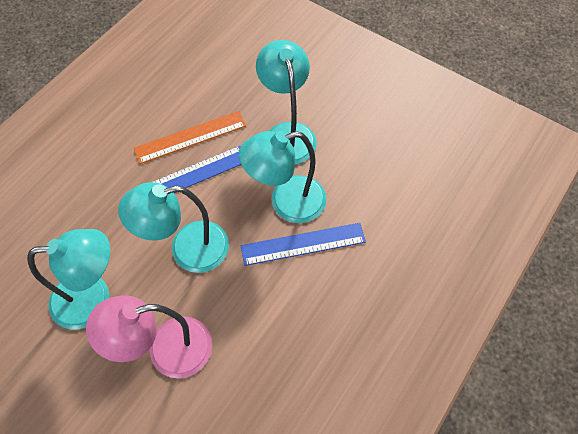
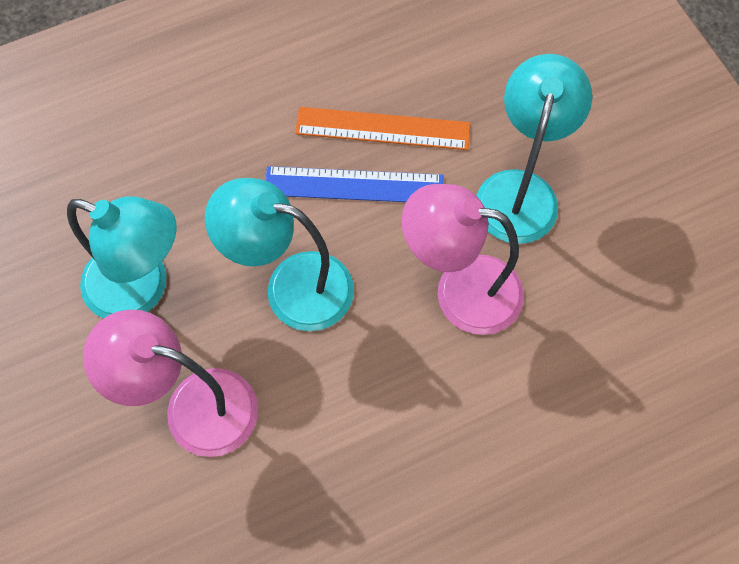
camera: 30 degrees right, 5 degrees up
turquoise lamp [239,131,326,223] -> pink lamp [402,184,524,335]
blue ruler [241,223,366,266] -> none

